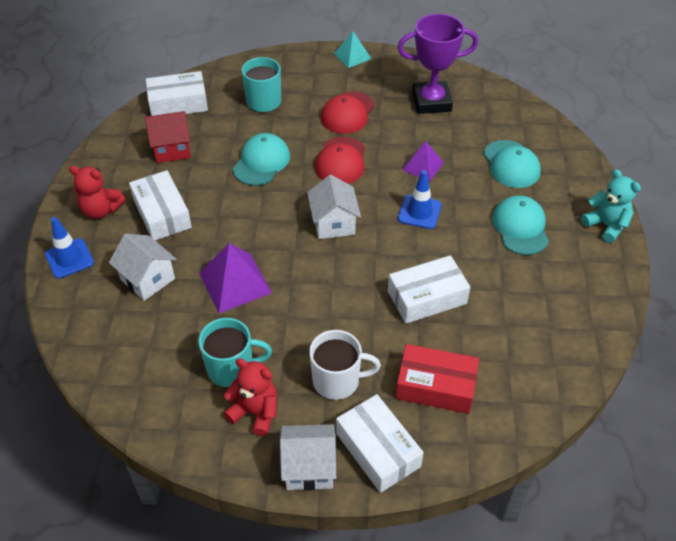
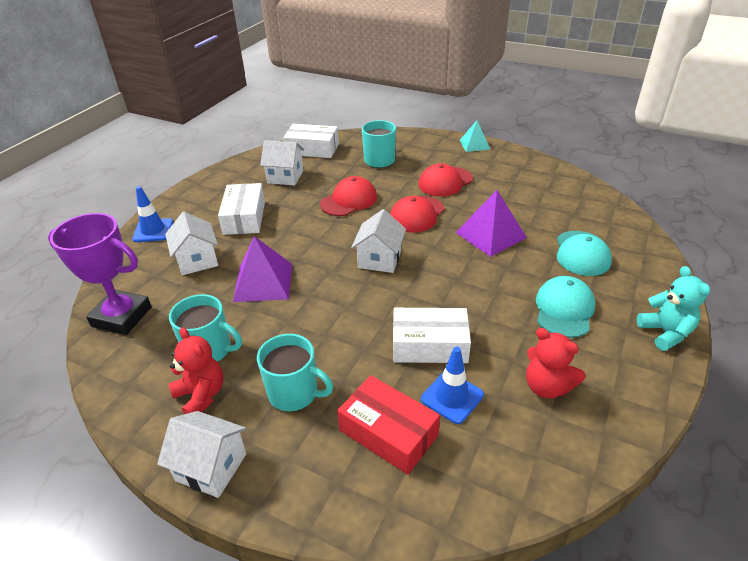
camera: 25 degrees right, 10 degrees down
red teddy bear [69,166,126,219] -> red teddy bear moved to [526,328,585,398]
red house [145,111,191,163] -> white house [260,140,304,186]
turquoise cap [233,133,290,185] -> red cap [320,176,377,216]
white mug [309,330,381,400] -> turquoise mug [257,334,333,411]
white box [336,394,424,493] -> none
purple trophy [397,14,478,114] -> purple trophy moved to [48,213,152,335]
blue traffic cone [398,170,442,229] -> blue traffic cone moved to [421,347,484,424]
purple pyramid [402,141,444,182] -> purple pyramid [456,190,527,257], size x1.60

